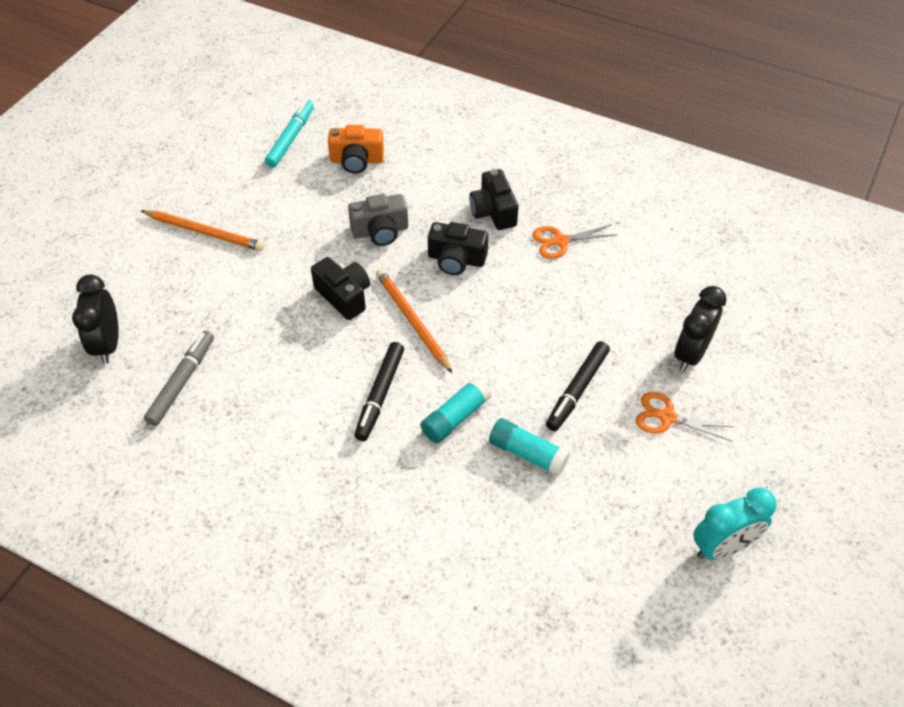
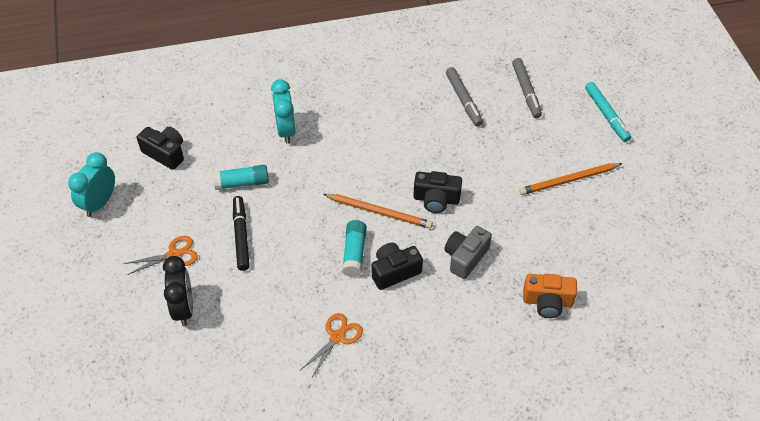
camera: 140 degrees right, 0 degrees up
black clock [72,274,119,364] -> grey marker [512,58,542,118]
turquoise marker [265,100,314,168] -> turquoise marker moved to [585,82,631,142]
orange camera [328,125,384,174] -> orange camera turned 135 degrees counterclockwise [523,274,577,318]
black marker [354,342,404,441] -> none
turquoise glue stick [420,377,491,443] -> turquoise glue stick moved to [342,220,367,277]
black camera [469,169,518,230] -> black camera moved to [137,126,184,170]
none -> turquoise clock [271,79,296,144]

